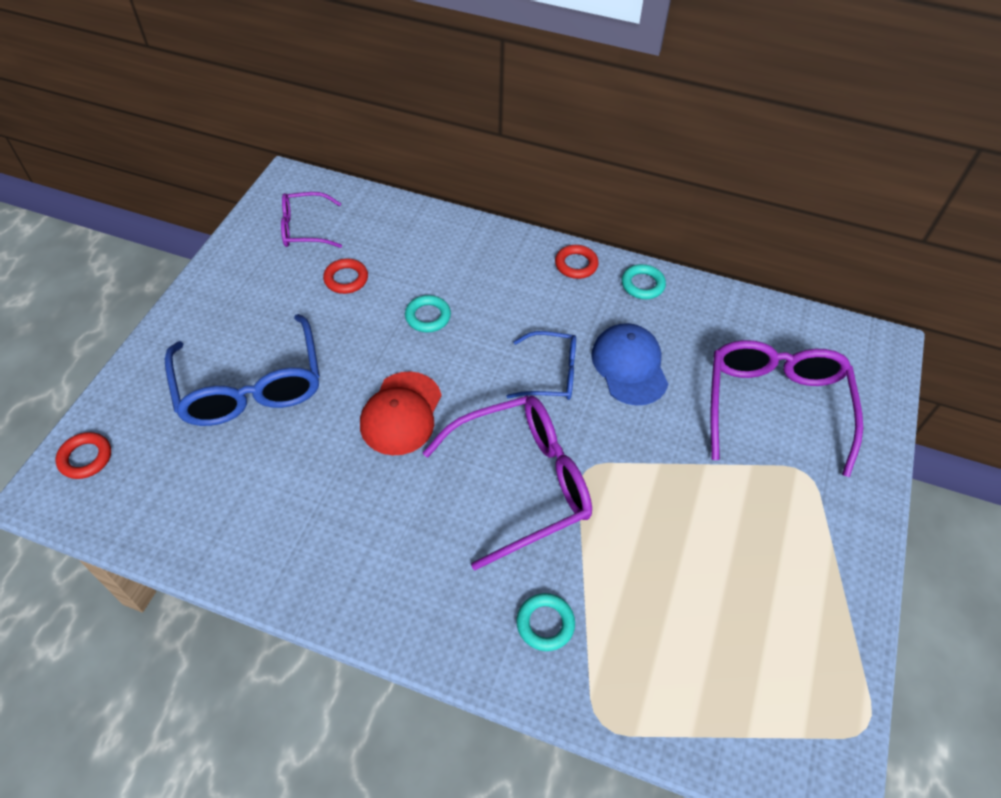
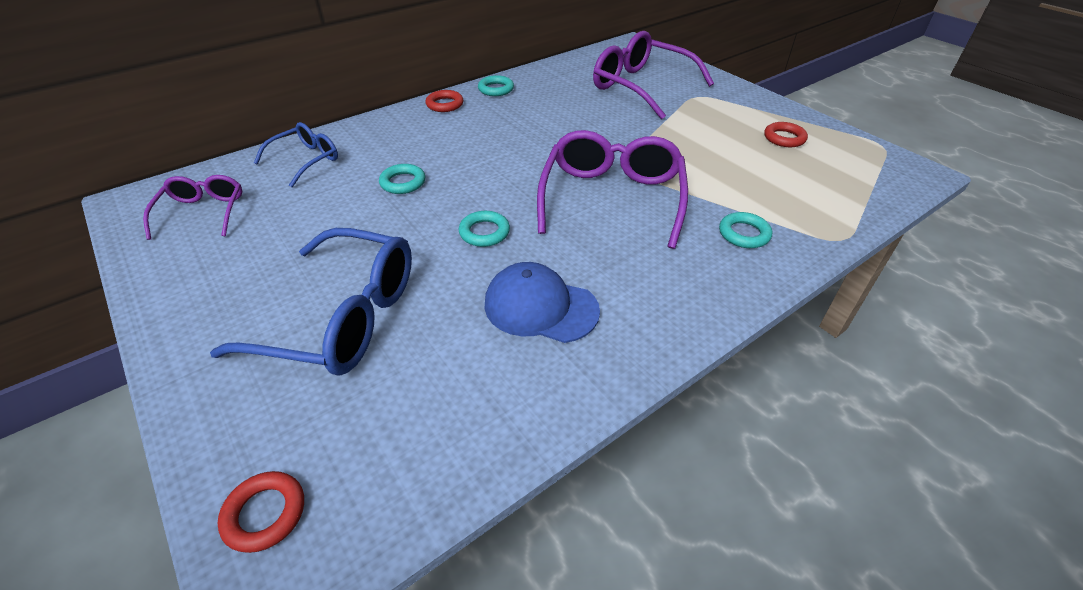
camera: 55 degrees left, 10 degrees down
purple glasses [281,192,342,248] -> purple glasses turned 150 degrees clockwise [143,175,242,240]
red ring [323,259,368,294] -> red ring moved to [764,122,808,147]
red cap [360,371,442,455] -> turquoise ring [459,211,510,247]
blue glasses [506,331,576,400] -> blue glasses moved to [254,122,338,187]
blue cap [591,323,668,405] -> blue cap moved to [484,262,600,343]

